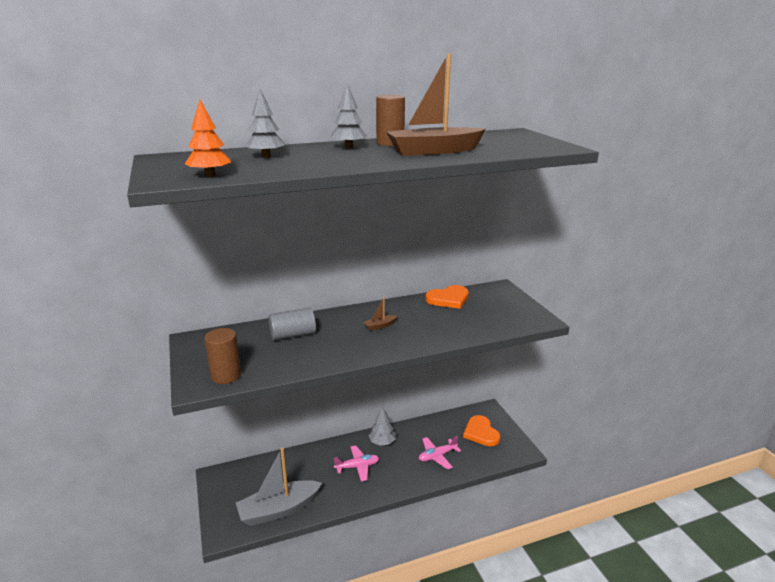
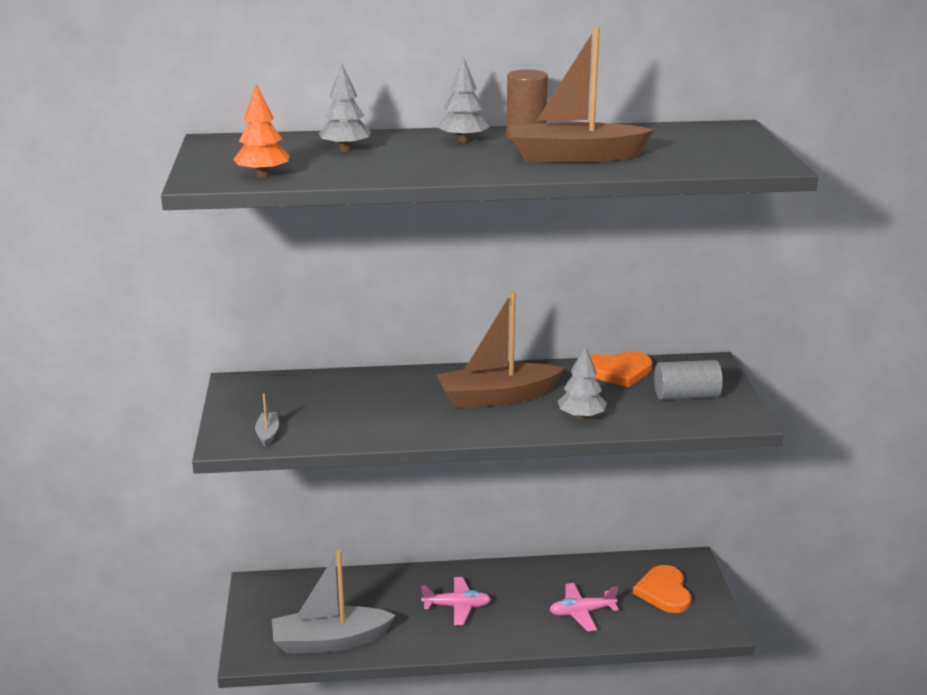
camera: 15 degrees right, 0 degrees up
brown cylinder [204,328,241,384] -> grey boat [255,393,279,447]
grey cylinder [269,307,316,340] -> grey cylinder moved to [654,360,723,400]
brown boat [364,297,397,331] -> brown boat [437,292,565,408], size x2.41
grey tree [369,406,396,445] -> grey tree moved to [558,345,607,420]

